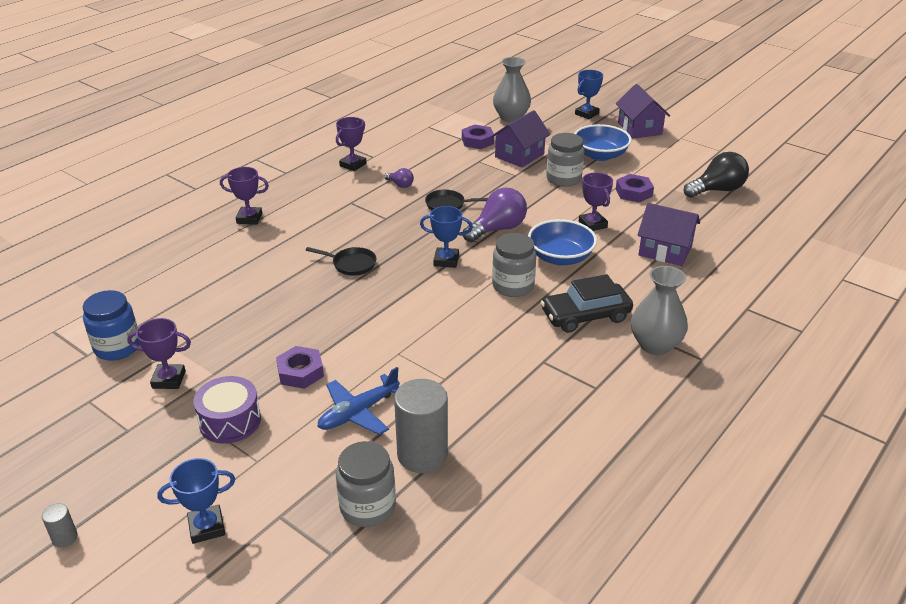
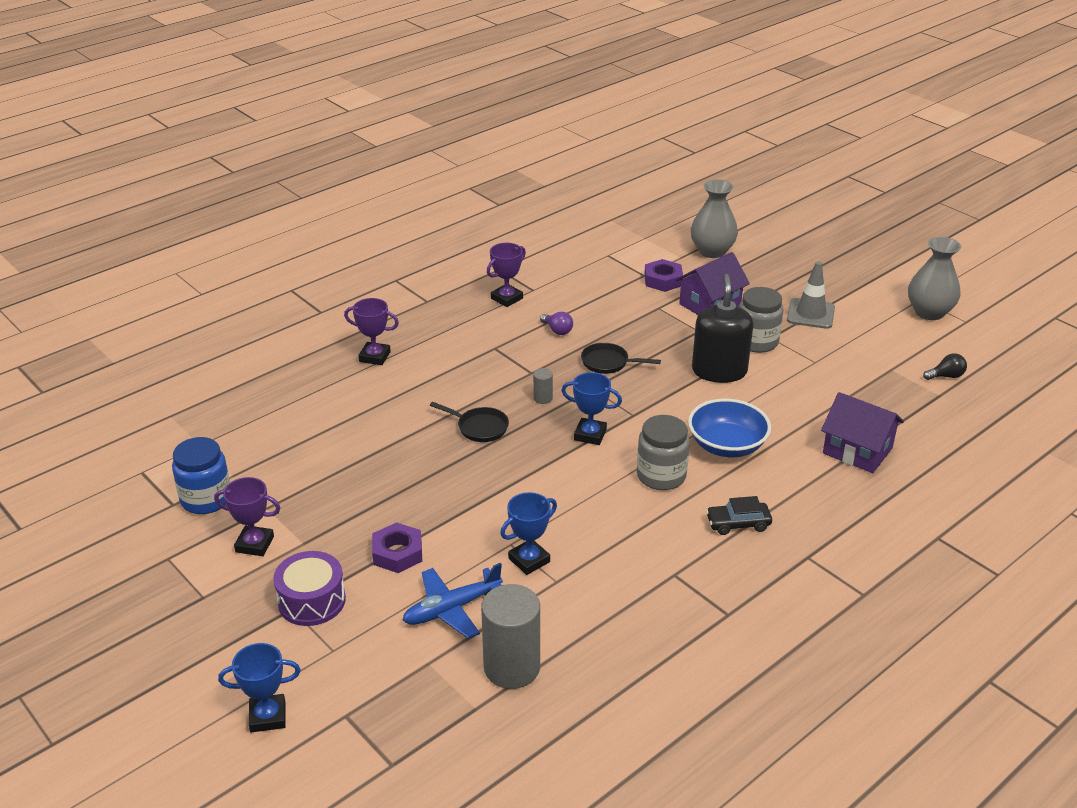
camera: 10 degrees right, 0 degrees up
grey cylinder [42,503,78,548] -> grey cylinder moved to [533,368,553,404]
grey jar [336,441,396,527] -> none
purple light bulb [463,188,527,242] -> none
black car [540,274,633,333] -> black car [706,496,772,535], size x0.61
blue bowl [574,124,632,161] -> grey traffic cone [787,261,835,329]
blue trophy [575,70,603,119] -> blue trophy moved to [500,492,557,575]
purple trophy [579,172,613,231] -> none
purple house [616,84,670,139] -> none
purple nut [616,174,654,203] -> none
grey vase [631,266,688,355] -> grey vase moved to [908,237,961,320]
black light bulb [684,152,749,198] -> black light bulb [923,353,967,380], size x0.51
none -> black soap dispenser [692,274,753,383]

